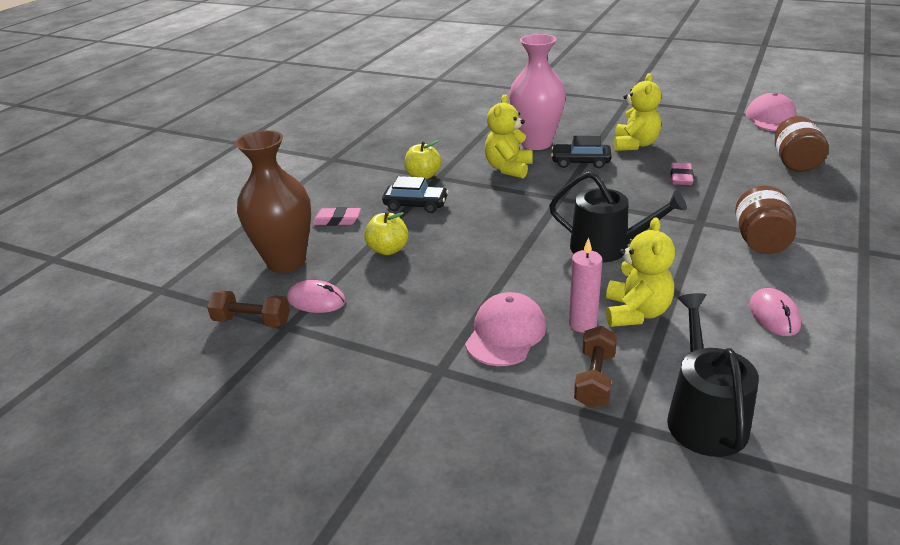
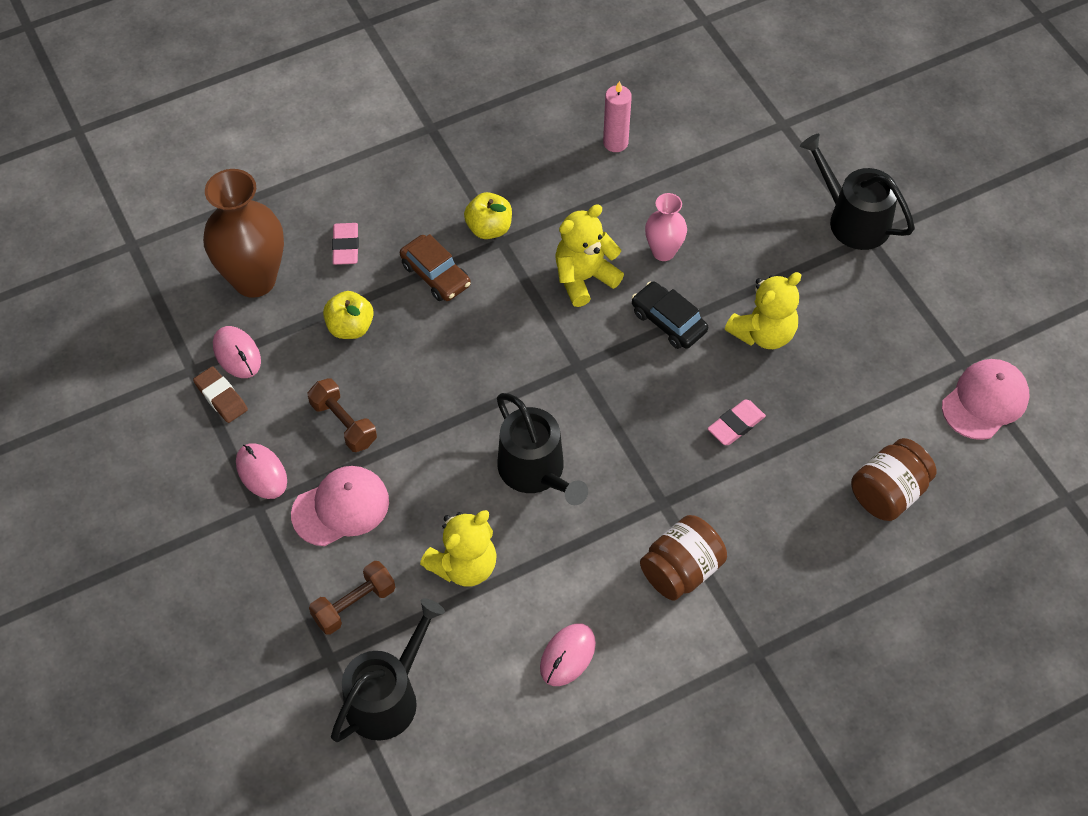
camera: 35 degrees right, 25 degrees up
brown dumbbell [207,290,290,327] -> brown dumbbell moved to [308,378,377,452]
pink eraser [312,207,361,226] -> pink eraser turned 45 degrees clockwise [332,223,359,265]
black car [382,176,448,213] -> brown car [400,234,471,301]
pink vase [509,34,566,150] -> pink vase [645,193,687,261], size x0.54
pink candle [569,238,602,333] -> pink candle moved to [603,81,632,152]
none -> brown eraser [193,366,248,423]
none -> pink mouse [236,443,287,499]
none -> black watering can [800,134,915,250]

